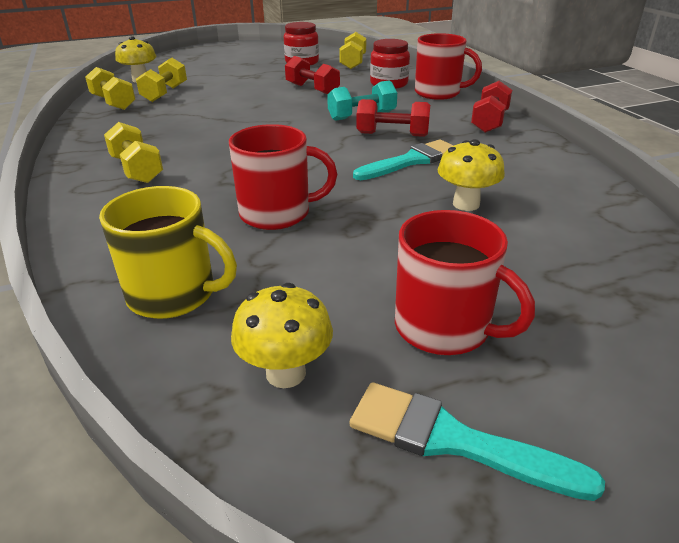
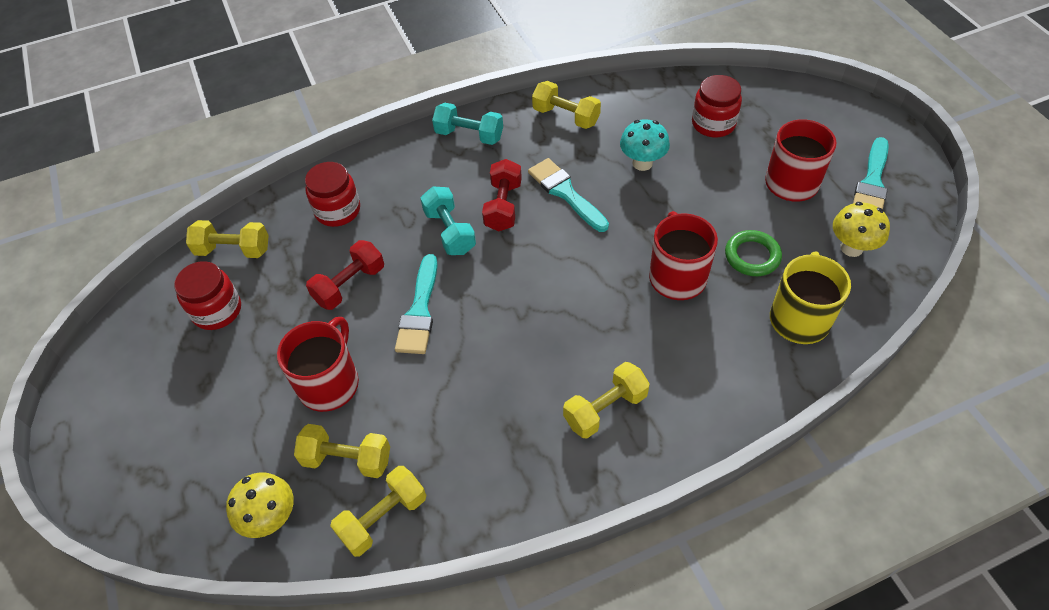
camera: 90 degrees left, 20 degrees up
red mug [415,33,482,100] -> red mug moved to [277,317,359,412]
yellow mushroom [438,139,505,211] -> turquoise mushroom [620,119,670,171]
red dumbbell [471,81,512,133] -> turquoise dumbbell [432,103,503,145]
none -> turquoise brush [395,254,438,354]
none -> yellow dumbbell [532,81,601,129]
none -> red jar [692,75,742,137]
none -> green ring [725,230,782,276]

